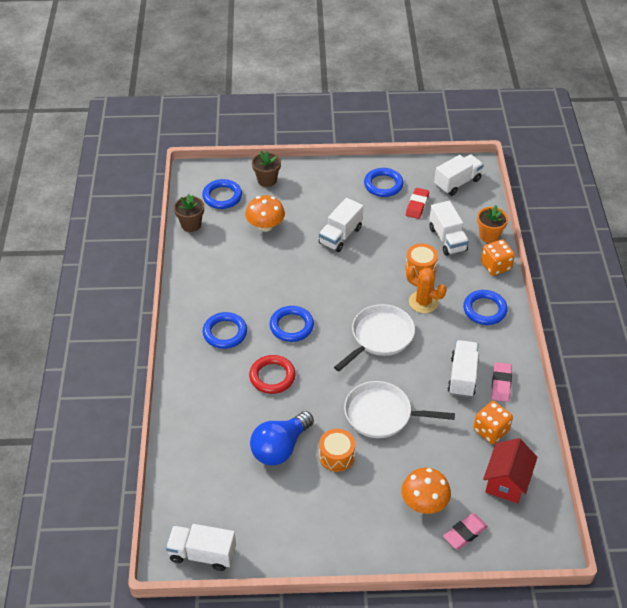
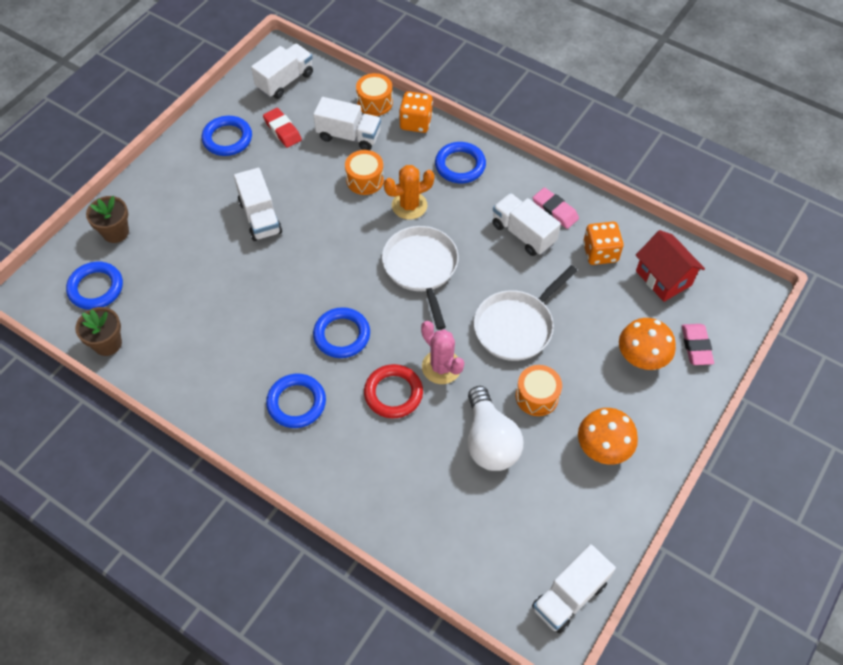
camera: 55 degrees left, 10 degrees up
orange mushroom [245,195,285,232] -> orange mushroom moved to [578,408,638,465]
blue light bulb [250,411,314,466] -> white light bulb [467,386,523,471]
white truck [434,154,484,196] -> white truck turned 45 degrees clockwise [251,44,313,99]
orange flower pot [477,205,508,243] -> orange drum [356,73,393,116]
none -> pink cactus [421,321,464,384]

